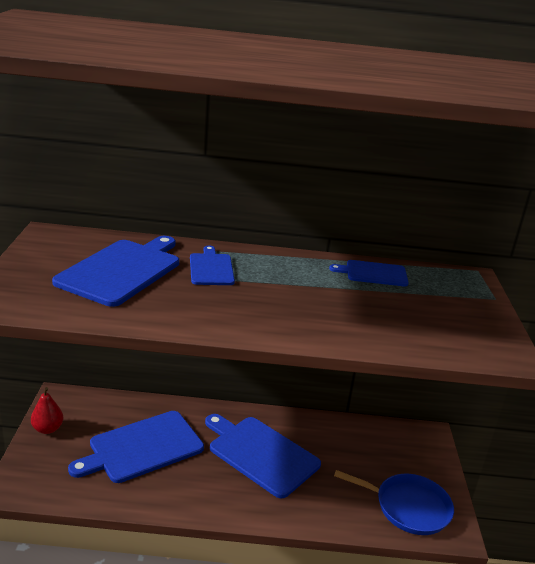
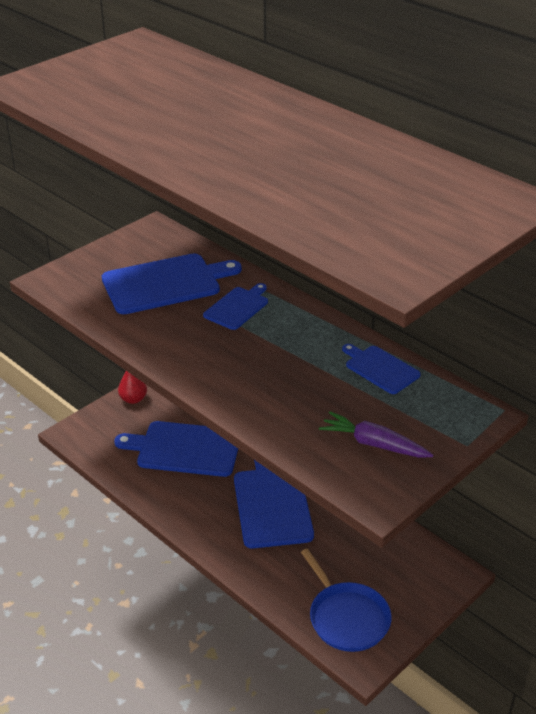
camera: 45 degrees right, 10 degrees up
none -> purple carrot [319,411,433,458]

